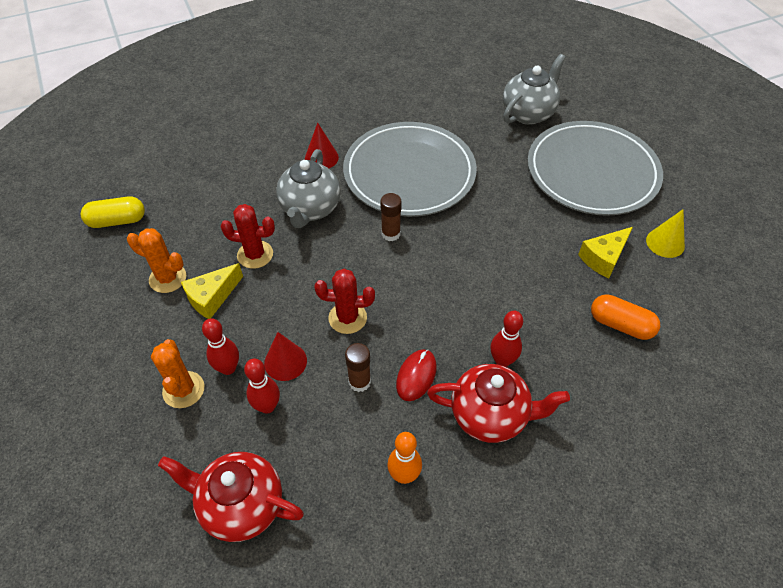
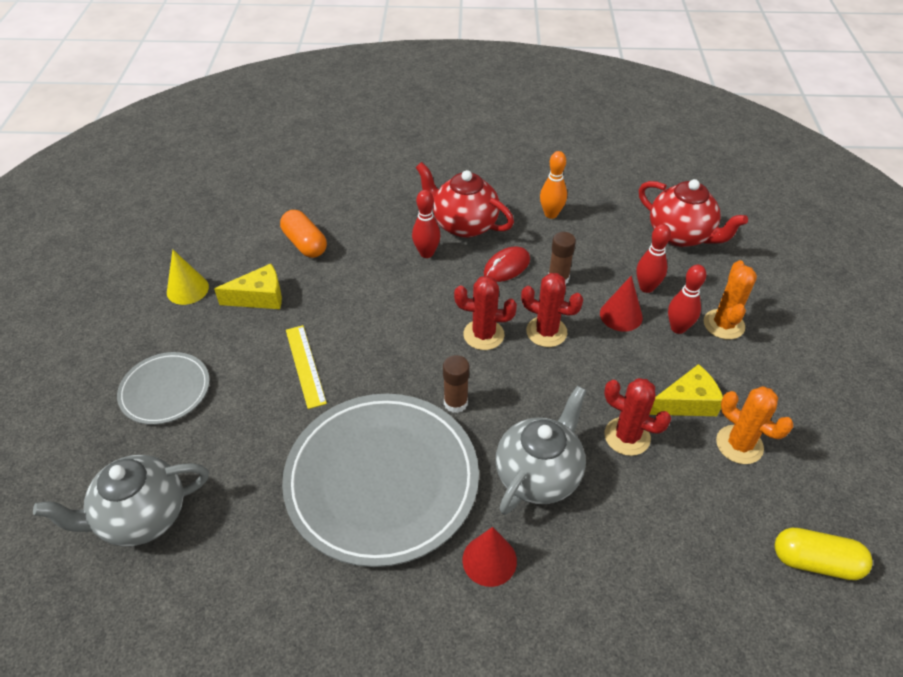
camera: 155 degrees left, 5 degrees down
grey plate [527,121,663,216] -> grey plate [117,352,210,425], size x0.51
none -> yellow ruler [286,325,327,409]
none -> red cactus [454,275,517,350]

